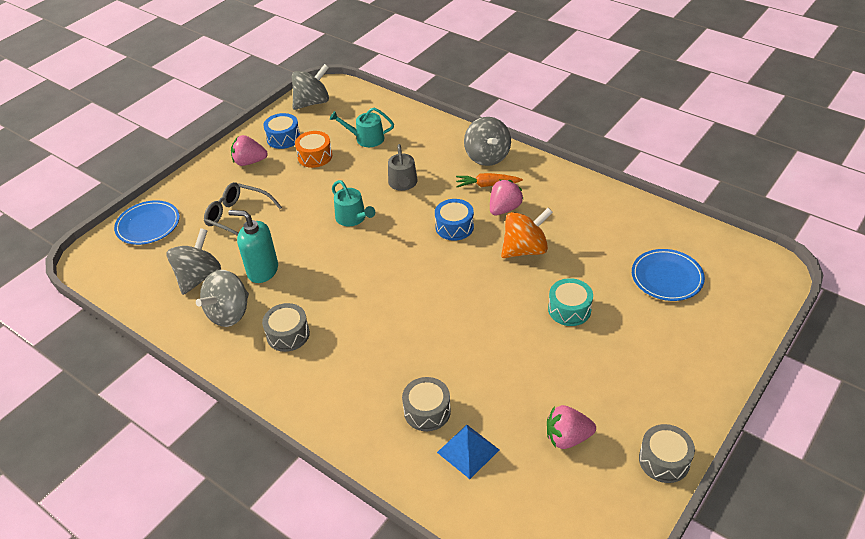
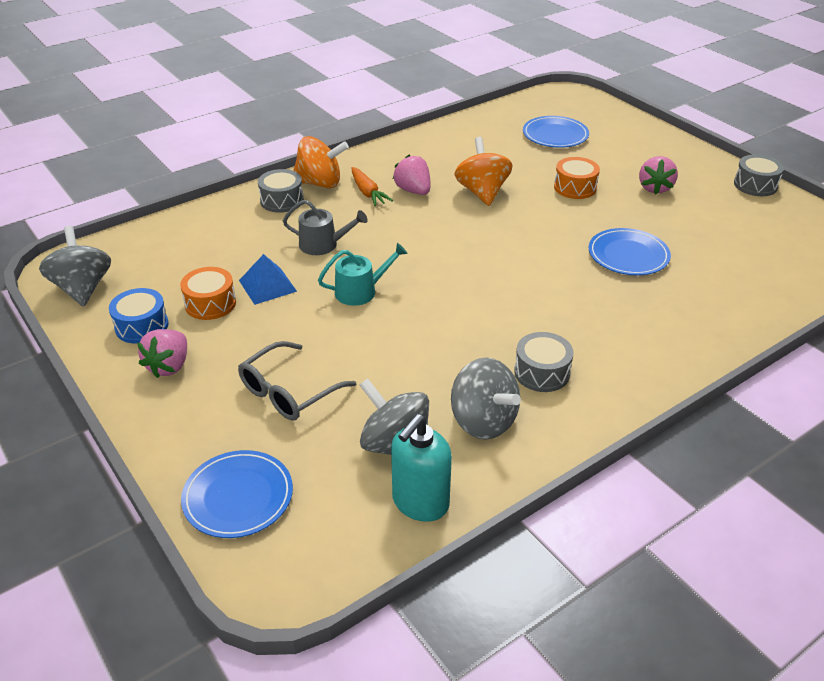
camera: 75 degrees left, 5 degrees down
turquoise soap dispenser [228,210,278,283] -> turquoise soap dispenser moved to [391,414,452,522]
turquoise watering can [330,108,394,147] -> none
grey drum [402,377,451,431] -> grey drum moved to [258,169,304,213]
blue drum [435,199,474,241] -> none
blue pyramid [437,425,499,479] -> blue pyramid moved to [239,254,297,305]
orange carrot [456,173,523,187] -> orange carrot turned 45 degrees counterclockwise [352,167,393,206]
grey spinning top [464,117,511,166] -> orange spinning top [293,136,349,189]
pink strawberry [547,405,596,449] -> pink strawberry moved to [639,156,678,194]
turquoise drum [548,278,593,326] -> orange drum [554,157,600,199]
none -> blue plate [589,228,671,275]

